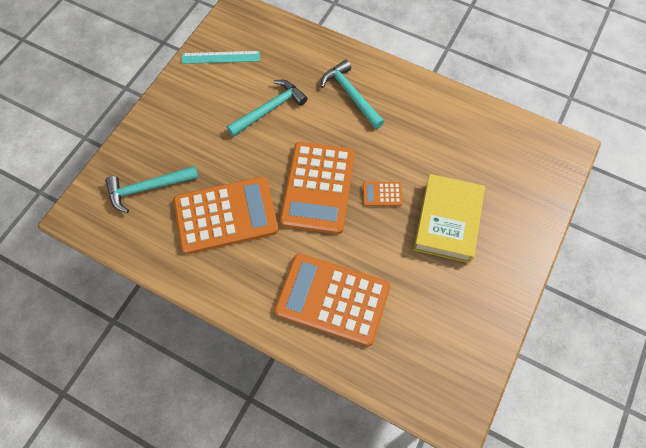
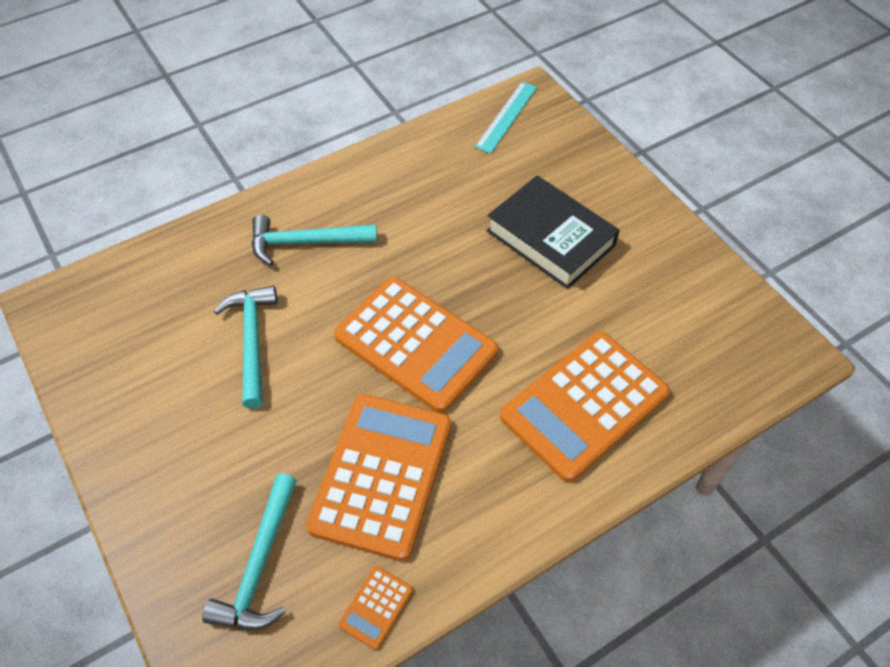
camera: 60 degrees left, 10 degrees down
turquoise ruler [181,51,260,64] -> turquoise ruler moved to [475,82,537,153]
orange calculator [363,182,403,206] -> orange calculator moved to [338,566,413,650]
yellow book [413,174,485,263] -> black book [486,175,620,289]

